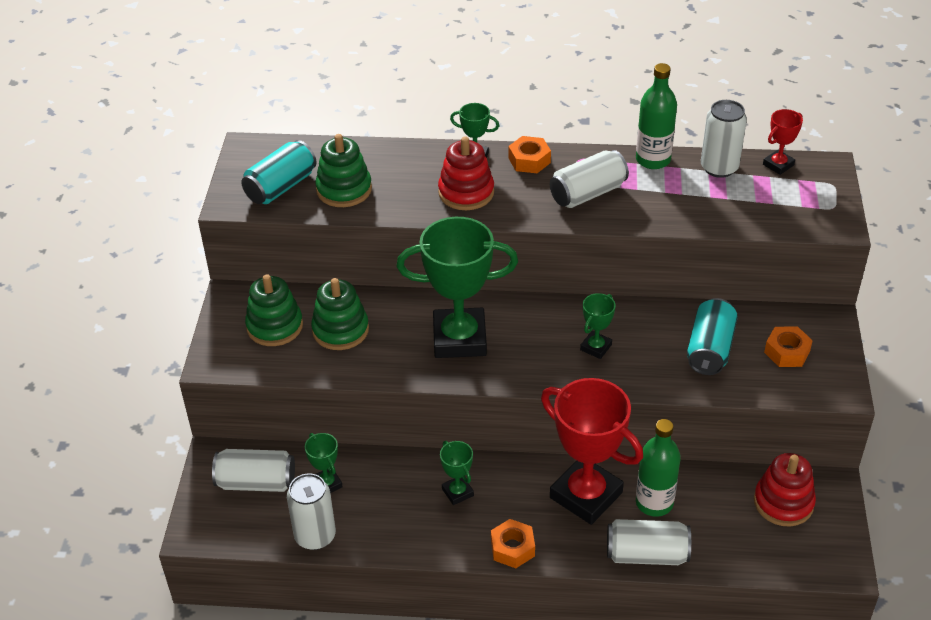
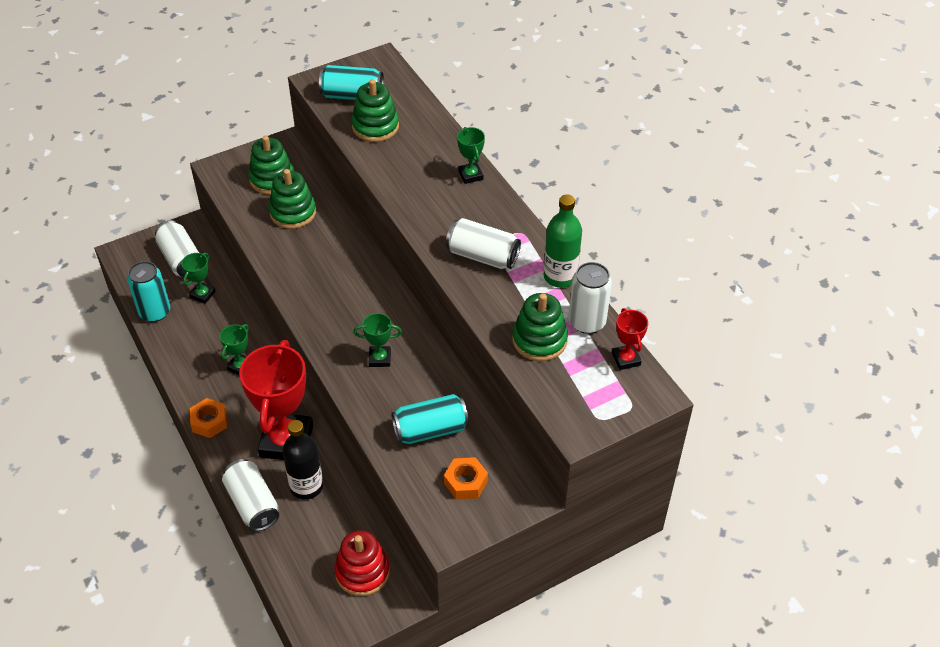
camera: 55 degrees right, 5 degrees up
white can [287,473,336,550] -> turquoise can [127,261,170,322]
green trophy [396,217,518,358] -> none
red stacking toy [438,137,494,210] -> none
orange nut [508,136,551,173] -> none
green bottle [636,419,681,517] -> black bottle [282,420,323,500]
red trophy [763,109,803,175] -> red trophy turned 60 degrees clockwise [612,308,648,370]
none -> green stacking toy [512,293,568,361]

